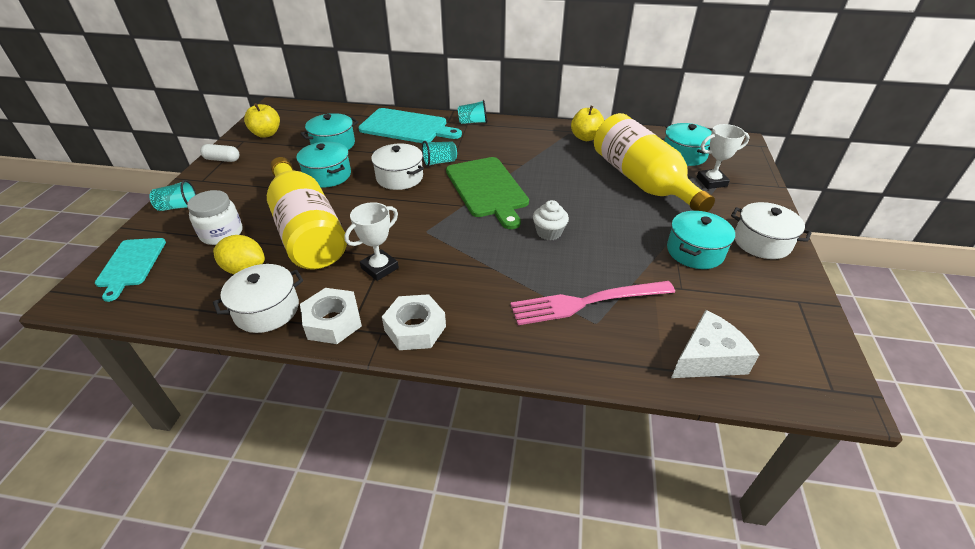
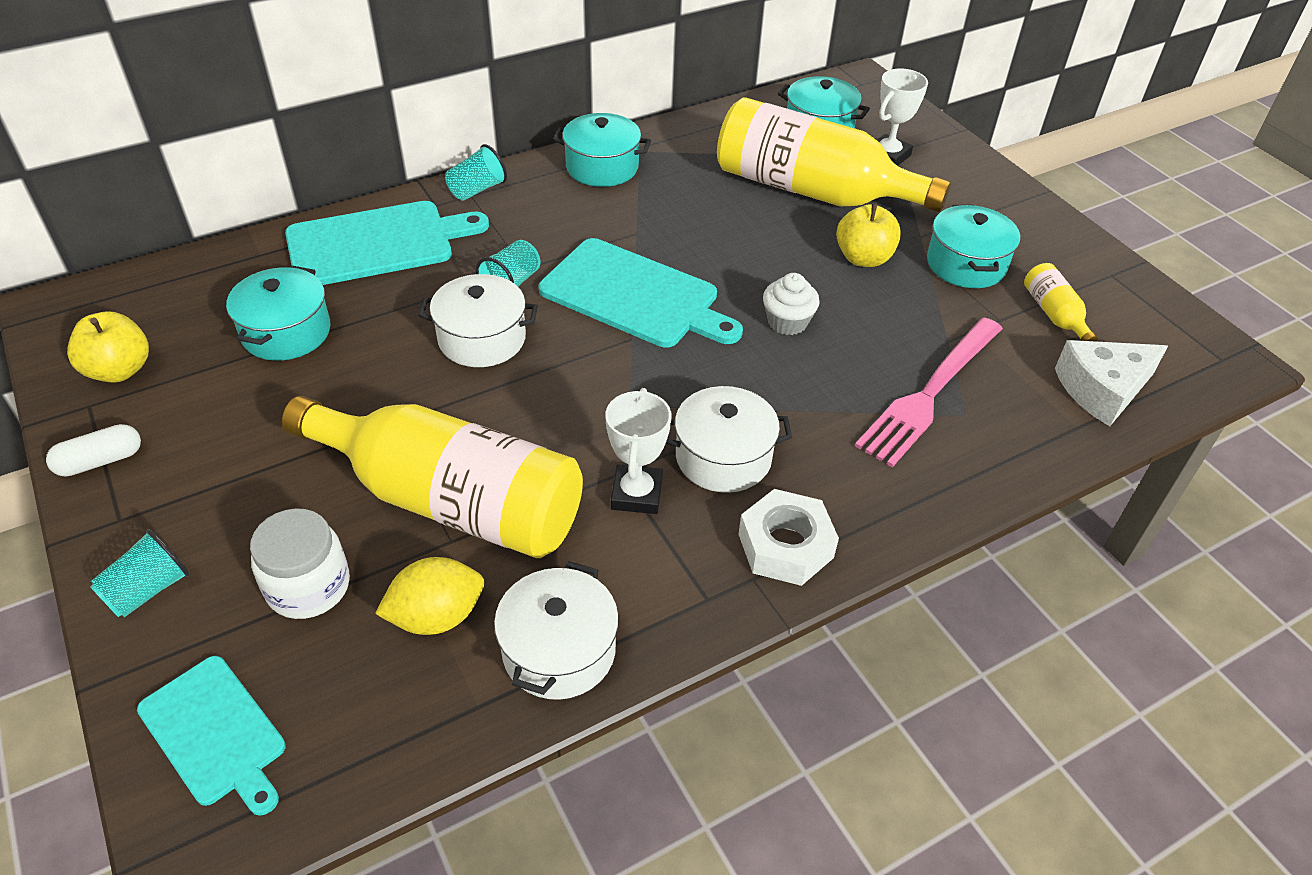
camera: 40 degrees left, 5 degrees up
turquoise pot [297,142,351,188] -> turquoise pot moved to [553,113,651,187]
white nut [300,288,362,344] -> none
green cutting board [446,157,529,229] -> turquoise cutting board [539,238,743,348]
yellow apple [571,106,604,141] -> yellow apple moved to [836,203,901,267]
white cheese [671,310,759,378] -> white cheese turned 135 degrees counterclockwise [1055,340,1168,426]
white pot [731,202,812,259] -> white pot moved to [666,386,792,493]
none -> yellow bottle [1024,263,1098,342]

